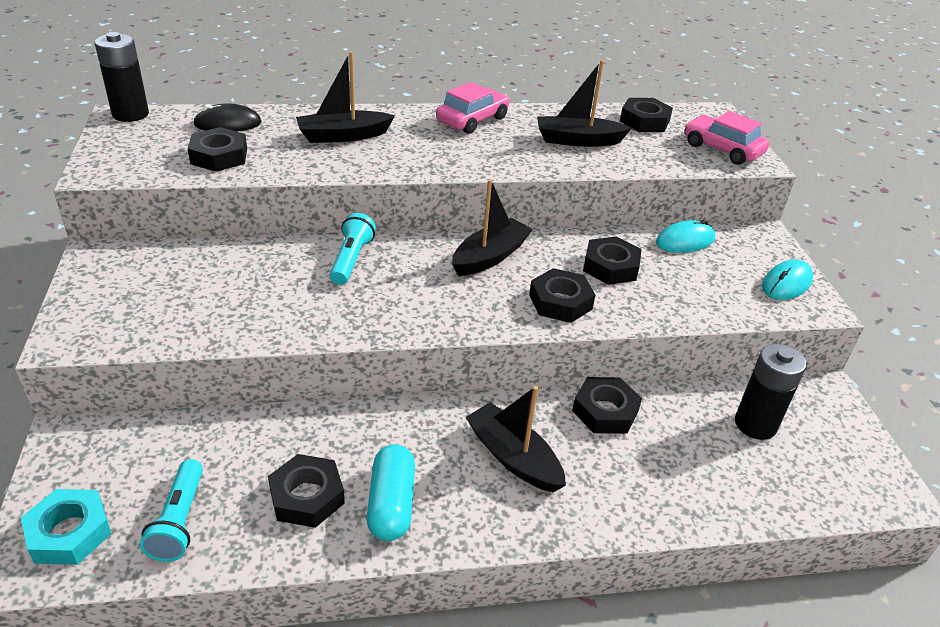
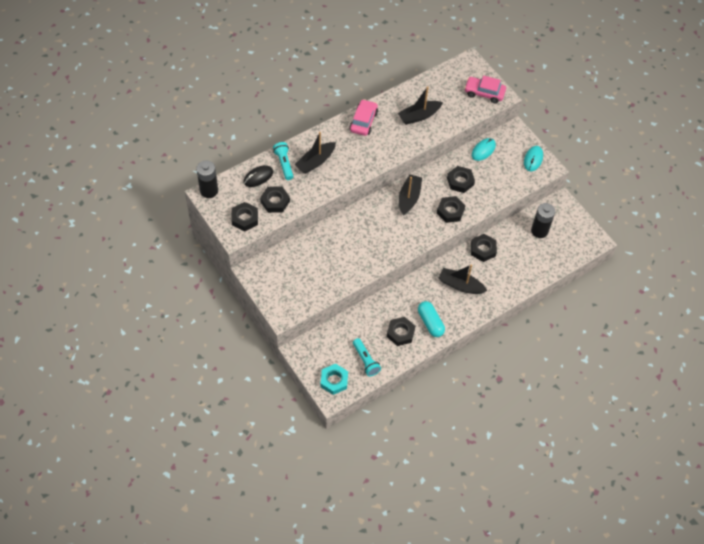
camera: 25 degrees left, 20 degrees up
turquoise flashlight [330,213,376,285] -> turquoise flashlight moved to [273,142,293,180]
black nut [620,98,673,132] -> black nut moved to [231,202,258,231]

